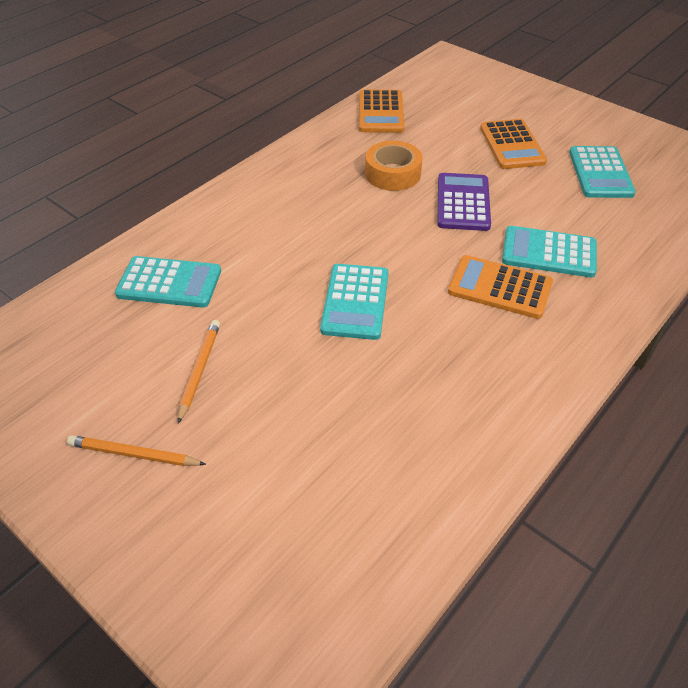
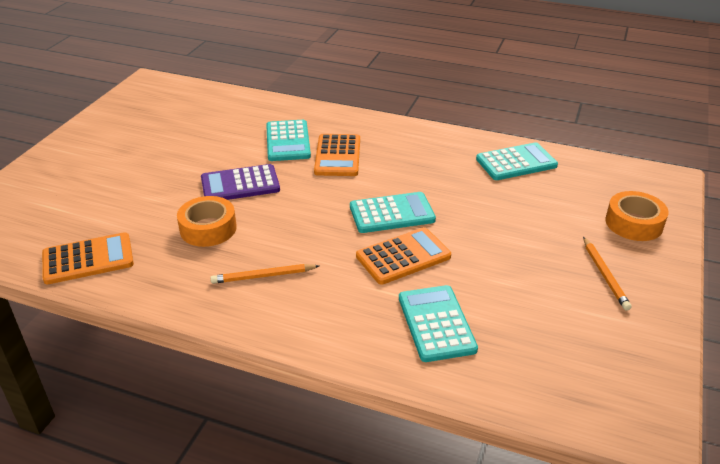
camera: 110 degrees left, 10 degrees down
orange pencil [178,320,220,423] -> orange pencil moved to [210,264,319,284]
orange calculator [480,119,547,169] -> orange calculator moved to [356,227,451,285]
turquoise calculator [569,146,636,198] -> turquoise calculator moved to [476,142,558,180]
none -> orange tape [605,191,669,241]

